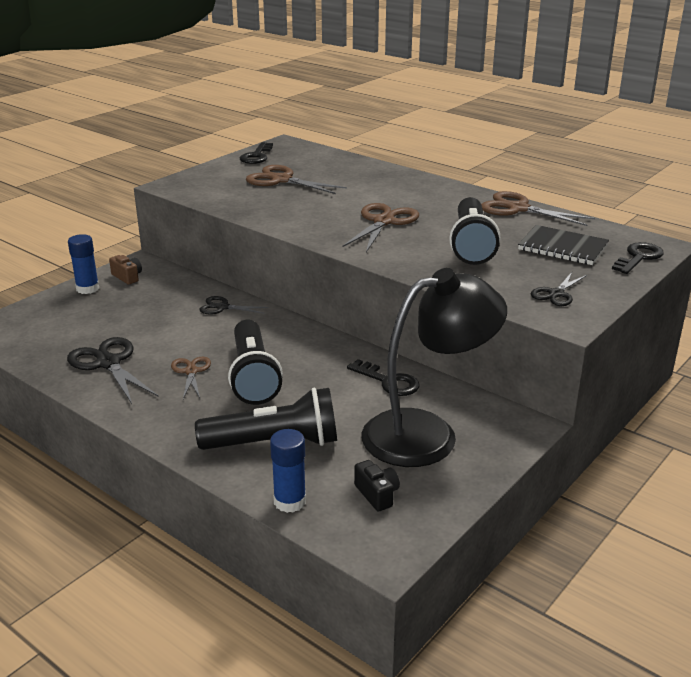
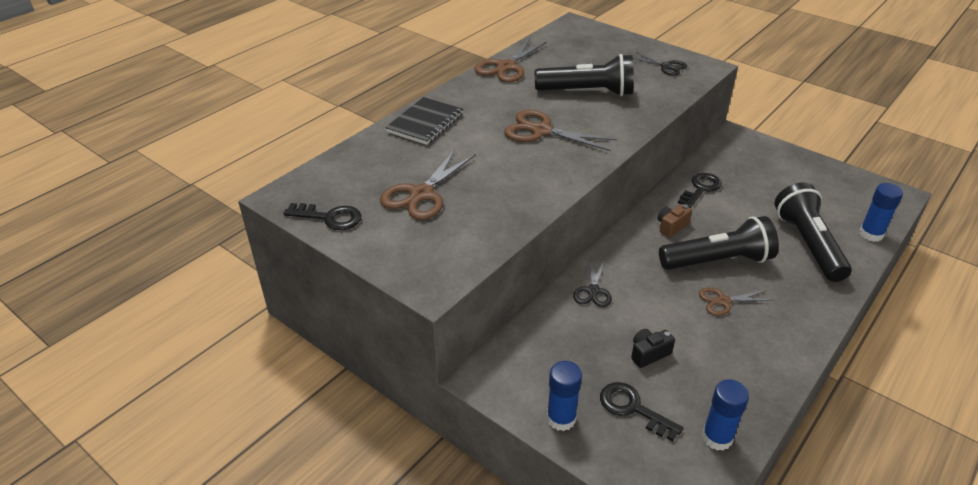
camera: 90 degrees left, 10 degrees up
black scissors [67,337,159,404] -> none
brown camera [109,255,142,285] -> brown camera moved to [658,204,692,238]
black camera [354,460,400,511] -> black camera moved to [631,329,675,368]
black lamp [361,268,507,467] -> none
black notebook [518,225,609,265] -> black notebook moved to [385,97,463,145]
black key [612,242,664,274] -> black key moved to [600,382,684,442]
none -> blue glue stick [702,379,749,451]

